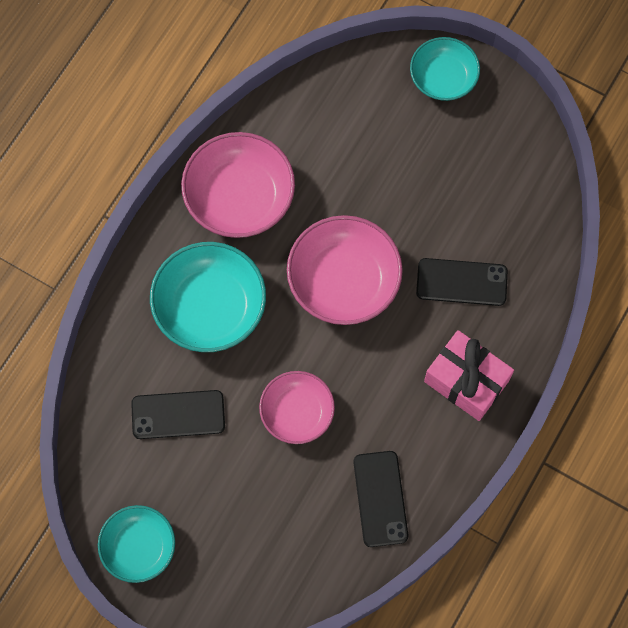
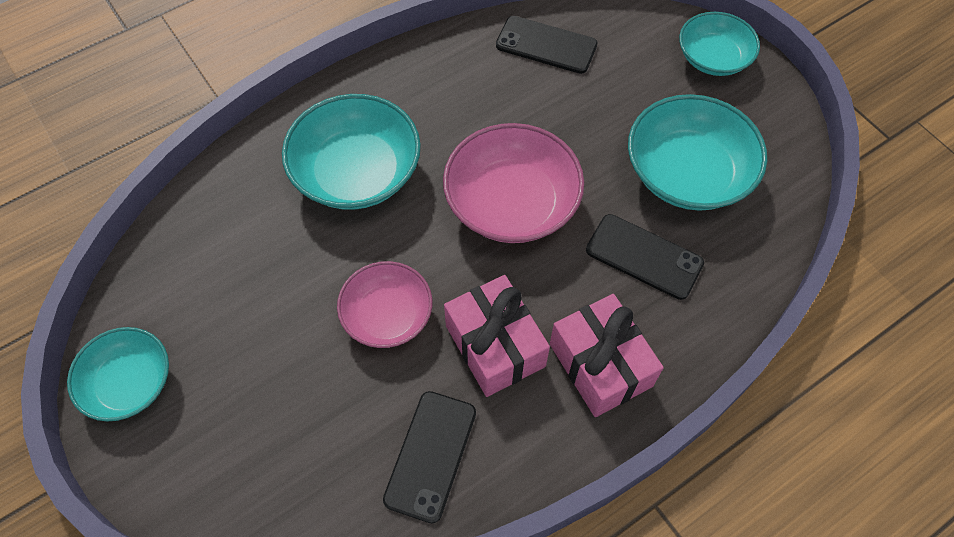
camera: 25 degrees right, 10 degrees down
black phone [131,390,225,439] -> black phone moved to [496,16,598,74]
pink bowl [181,132,295,238] -> none
none -> pink gift [444,275,550,397]
none -> turquoise bowl [628,94,767,211]

